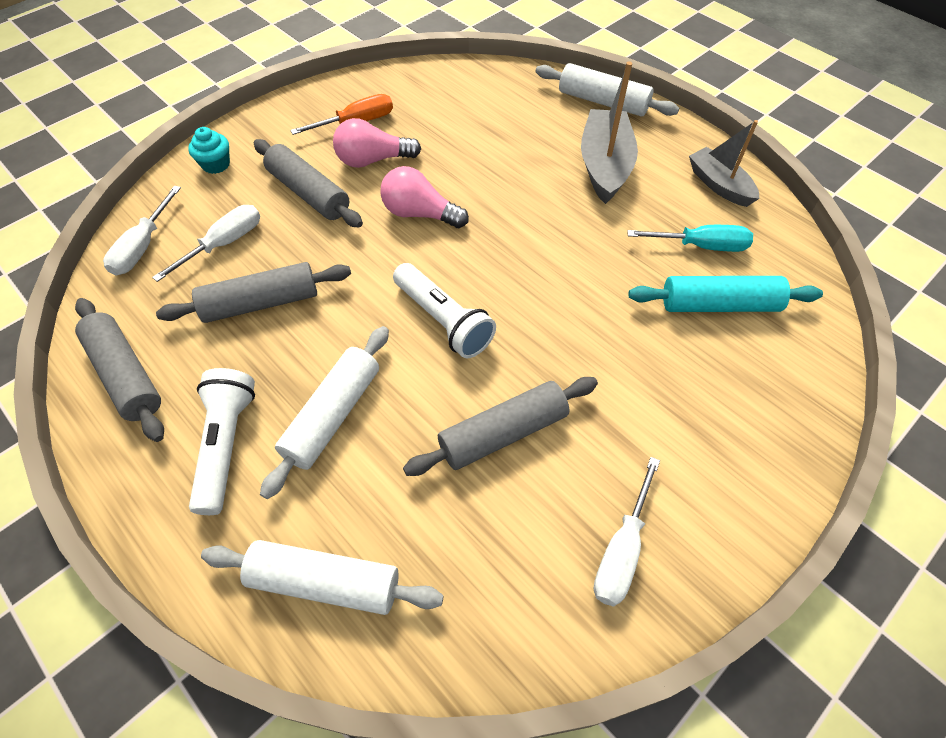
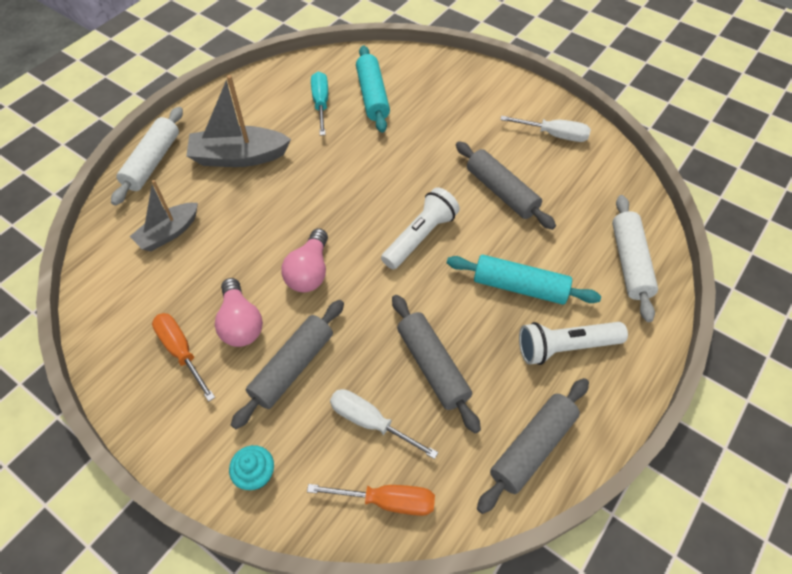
camera: 100 degrees left, 0 degrees up
white screwdriver [103,186,181,276] -> orange screwdriver [307,484,435,516]
white rolling pin [260,326,389,499] -> turquoise rolling pin [447,255,601,305]
grey boat [689,120,759,207] -> grey boat moved to [130,180,198,251]

